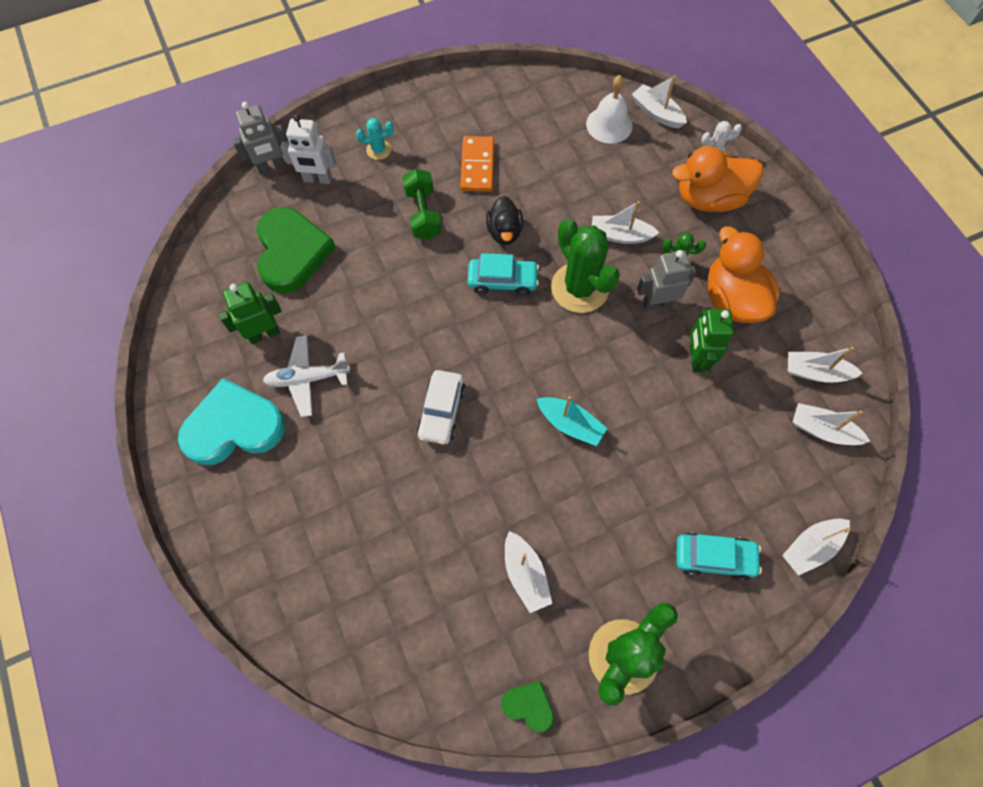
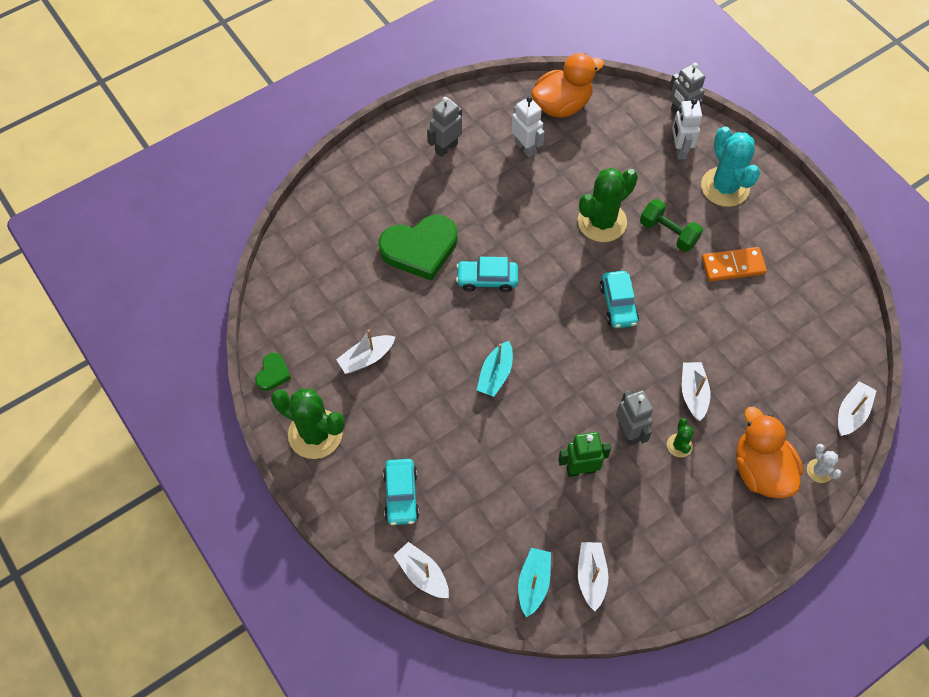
camera: 80 degrees right, 5 degrees down
turquoise heart [178,378,285,465] -> grey robot [427,97,462,157]
green robot [219,282,282,344] -> white robot [511,96,545,157]
green heart [256,207,336,293] -> green heart moved to [378,215,458,281]
white plane [263,335,350,417] -> none
turquoise cactus [356,118,394,160] -> turquoise cactus [701,126,760,207], size x2.12
green dumbbell [402,169,442,240] -> green dumbbell turned 60 degrees clockwise [640,199,703,252]
white car [417,370,466,445] -> turquoise car [456,257,518,292]
black duck [486,196,523,245] -> none
green cactus [551,219,620,313] -> green cactus moved to [578,168,638,242]
white bell [586,75,633,144] -> none
orange duck [708,226,780,323] -> orange duck moved to [531,53,604,118]
white boat [793,403,870,445] -> turquoise boat [518,548,551,618]

